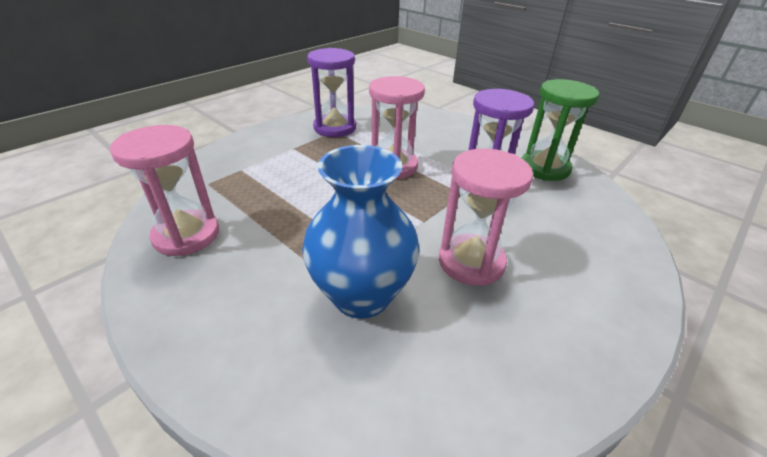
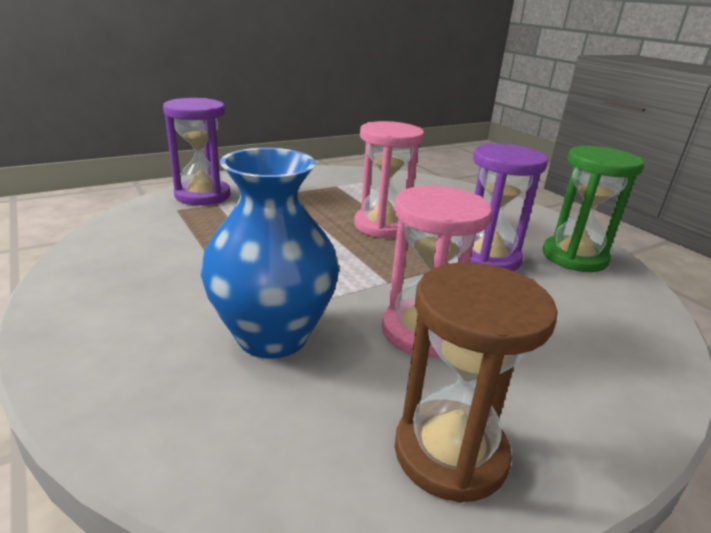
camera: 15 degrees right, 10 degrees down
pink hourglass [110,125,219,256] -> none
purple hourglass [307,48,356,137] -> purple hourglass moved to [163,98,230,206]
none -> brown hourglass [395,262,558,503]

